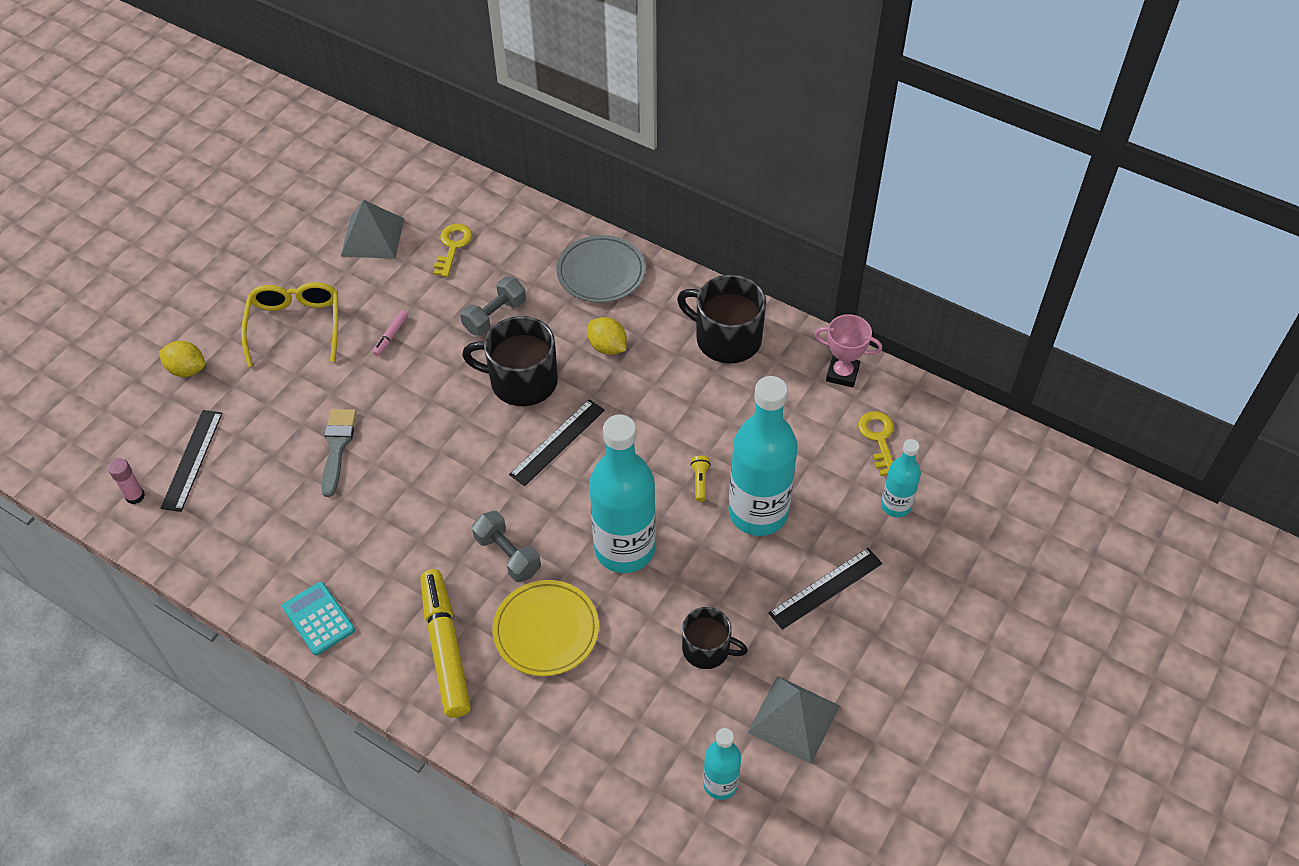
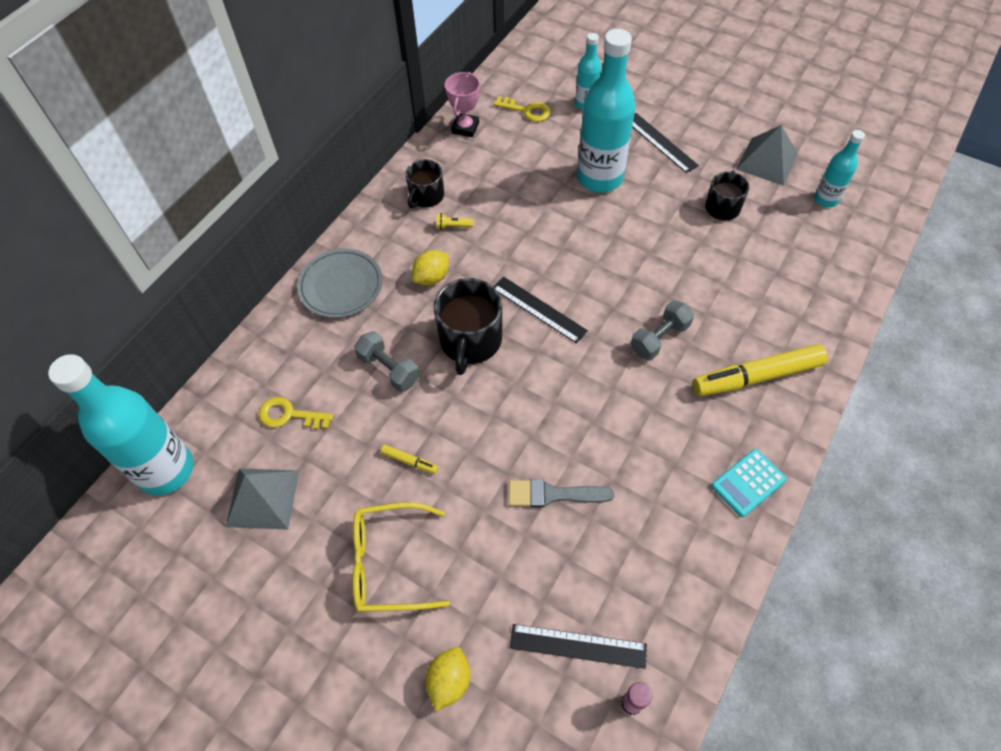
camera: 90 degrees left, 5 degrees up
pink marker [372,310,408,356] -> yellow marker [381,445,438,474]
yellow plate [492,580,599,676] -> none
turquoise bottle [589,415,656,573] -> turquoise bottle moved to [48,354,194,496]
black mug [677,275,766,363] -> black mug [406,159,444,208], size x0.62
yellow flashlight [690,456,711,502] -> yellow flashlight moved to [436,213,473,230]
yellow key [858,411,894,476] -> yellow key turned 150 degrees counterclockwise [493,96,551,122]

